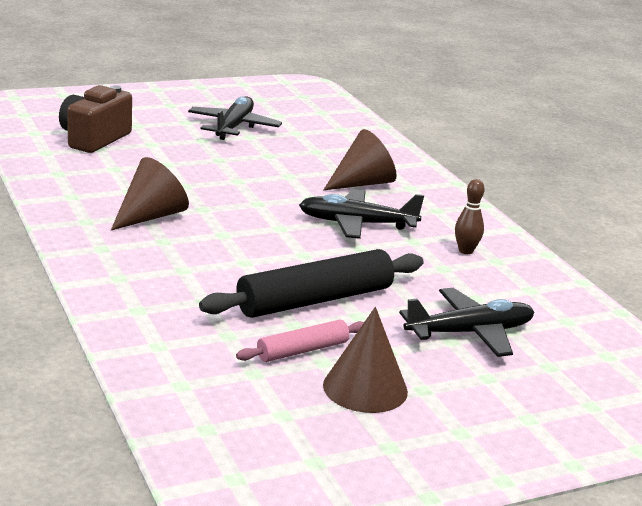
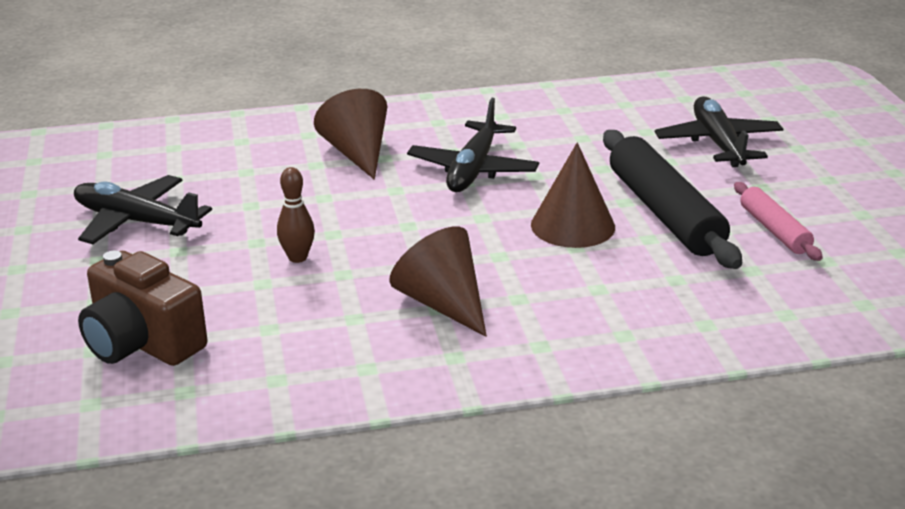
camera: 75 degrees left, 5 degrees up
brown cone [323,307,408,413] -> brown cone moved to [531,142,615,248]
brown bowling pin [455,179,484,254] -> brown bowling pin moved to [277,167,315,263]

